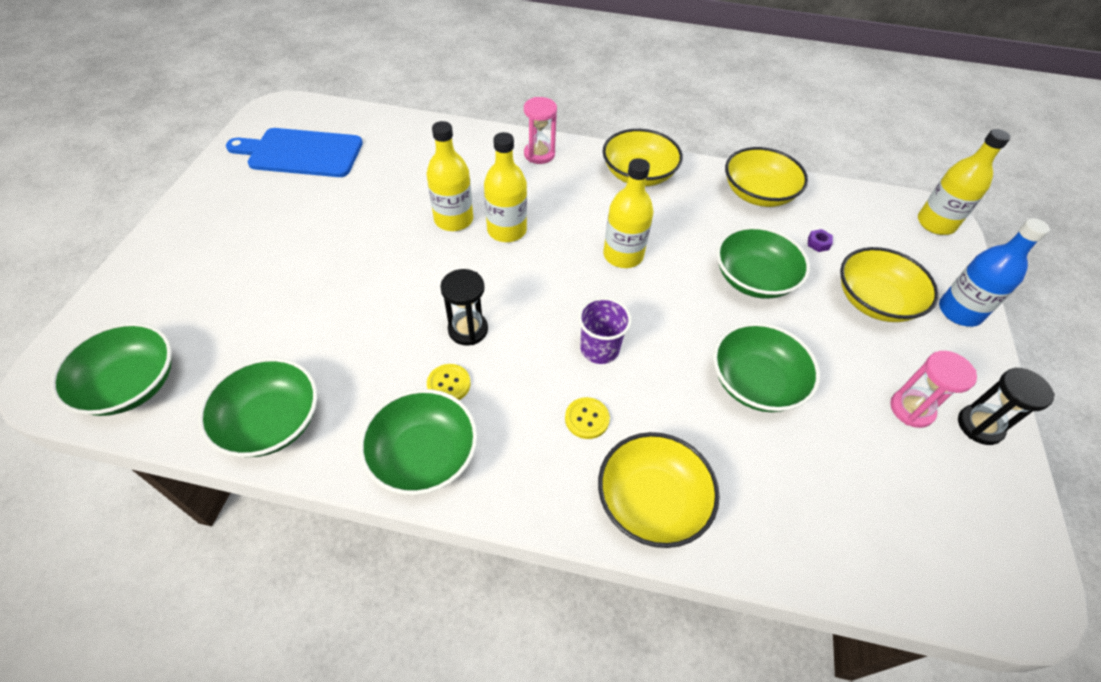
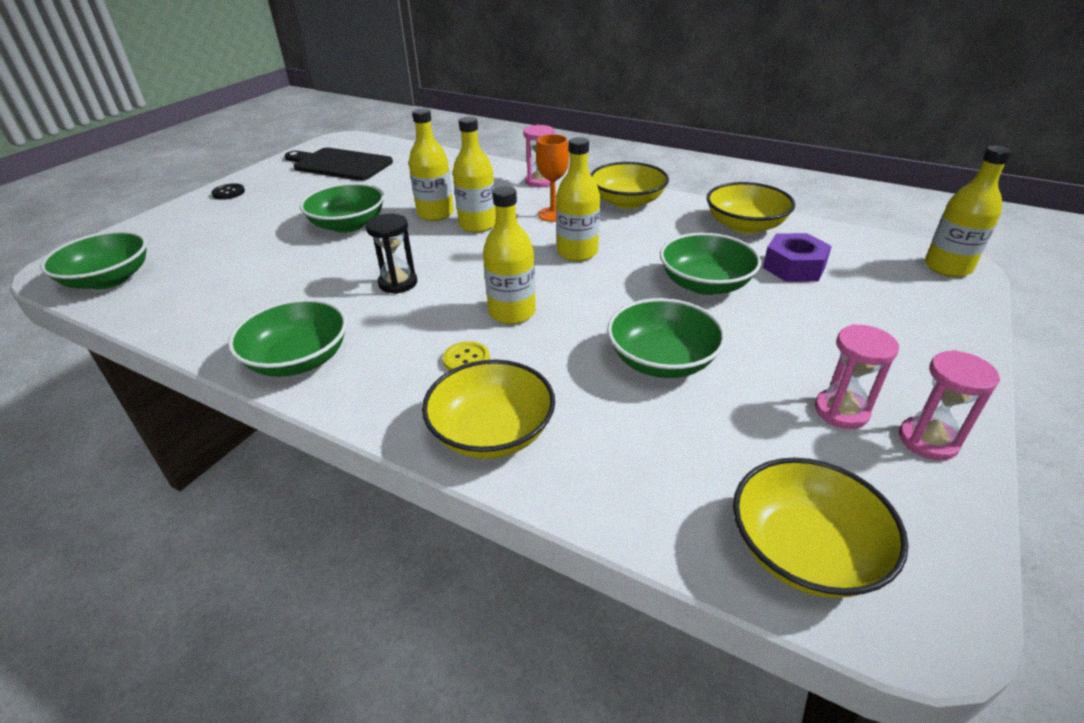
camera: 20 degrees right, 15 degrees down
green bowl [198,358,318,457] -> green bowl moved to [300,183,385,233]
blue cutting board [226,128,363,177] -> black cutting board [285,148,393,181]
yellow button [427,364,471,400] -> none
purple cup [578,297,632,364] -> yellow bottle [483,186,536,324]
purple nut [808,229,833,252] -> purple nut [763,233,832,282], size x2.35
yellow bowl [840,247,939,322] -> yellow bowl moved to [733,458,908,598]
blue bottle [939,218,1050,327] -> none
black hourglass [958,367,1055,445] -> pink hourglass [899,350,1000,460]
none -> black button [211,183,245,200]
none -> orange goblet [536,134,569,222]

